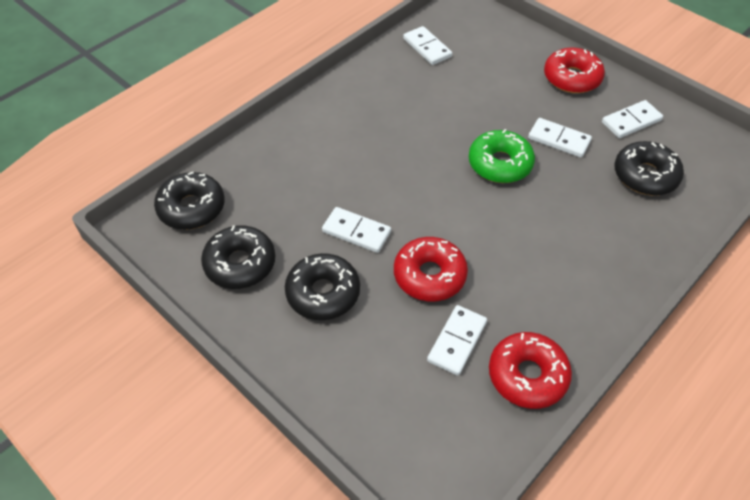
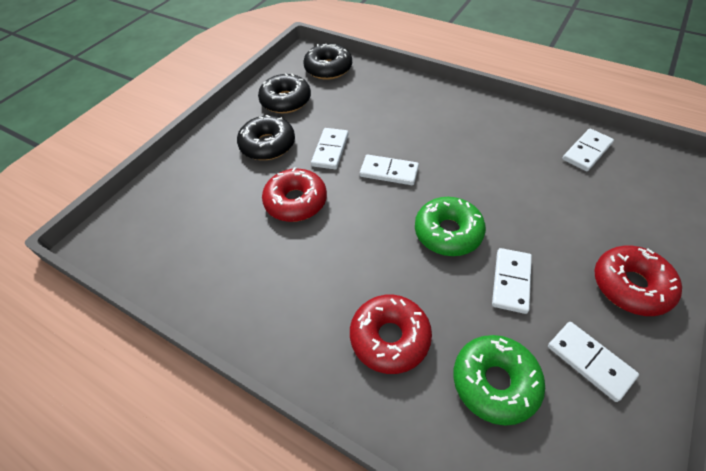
camera: 80 degrees right, 0 degrees up
white domino [427,305,487,376] -> white domino moved to [360,155,419,185]
red donut [489,332,572,409] -> red donut moved to [350,295,432,374]
black donut [614,141,684,196] -> green donut [453,335,545,426]

